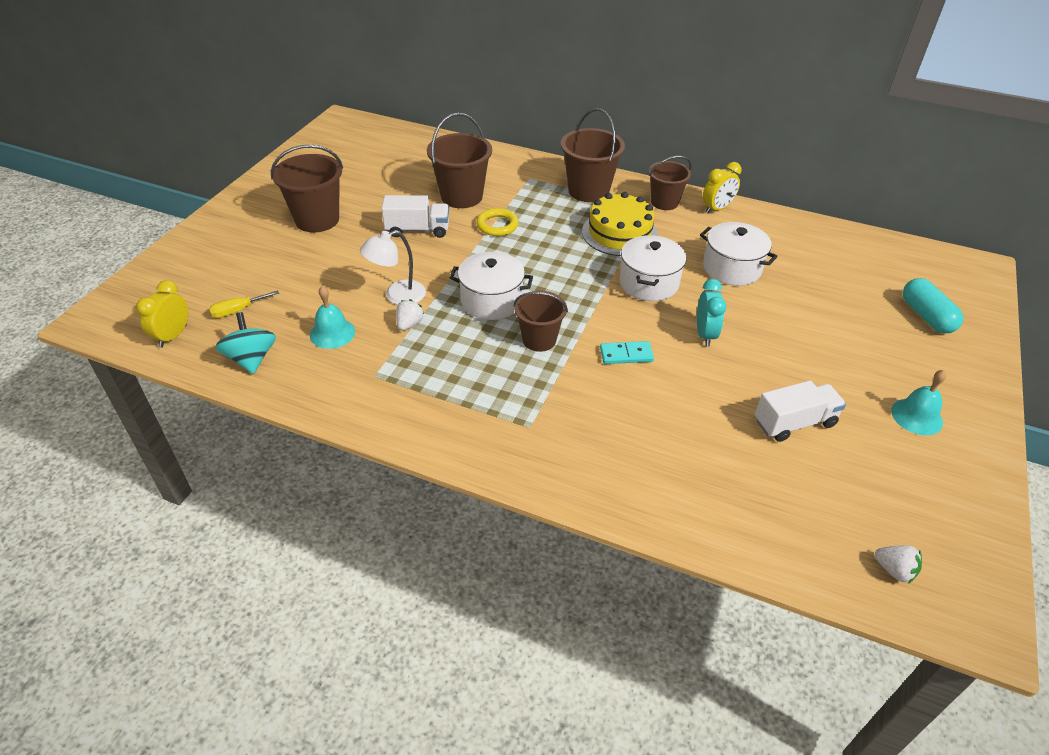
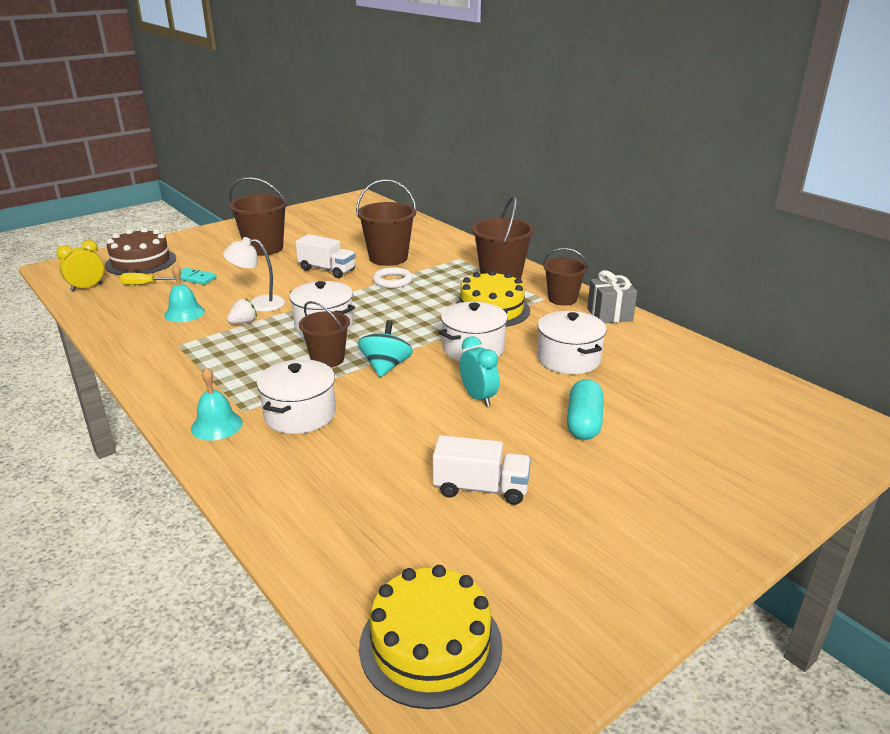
camera: 30 degrees right, 15 degrees down
turquoise spinning top [215,312,276,374] -> turquoise spinning top moved to [358,320,413,377]
yellow ring [476,208,519,236] -> white ring [373,267,413,288]
turquoise domino [600,341,654,364] -> turquoise domino moved to [173,268,216,285]
turquoise clock [697,279,726,346] -> turquoise clock turned 60 degrees counterclockwise [460,336,499,407]
yellow clock [703,162,741,214] -> grey gift [587,270,637,323]
white strawberry [875,545,922,584] -> yellow cake [359,565,503,709]
turquoise bell [891,370,946,435] -> turquoise bell moved to [191,367,243,441]
turquoise capsule [903,278,963,334] -> turquoise capsule moved to [567,379,604,440]
none -> brown cake [105,228,176,275]
none -> white pot [257,359,336,434]

